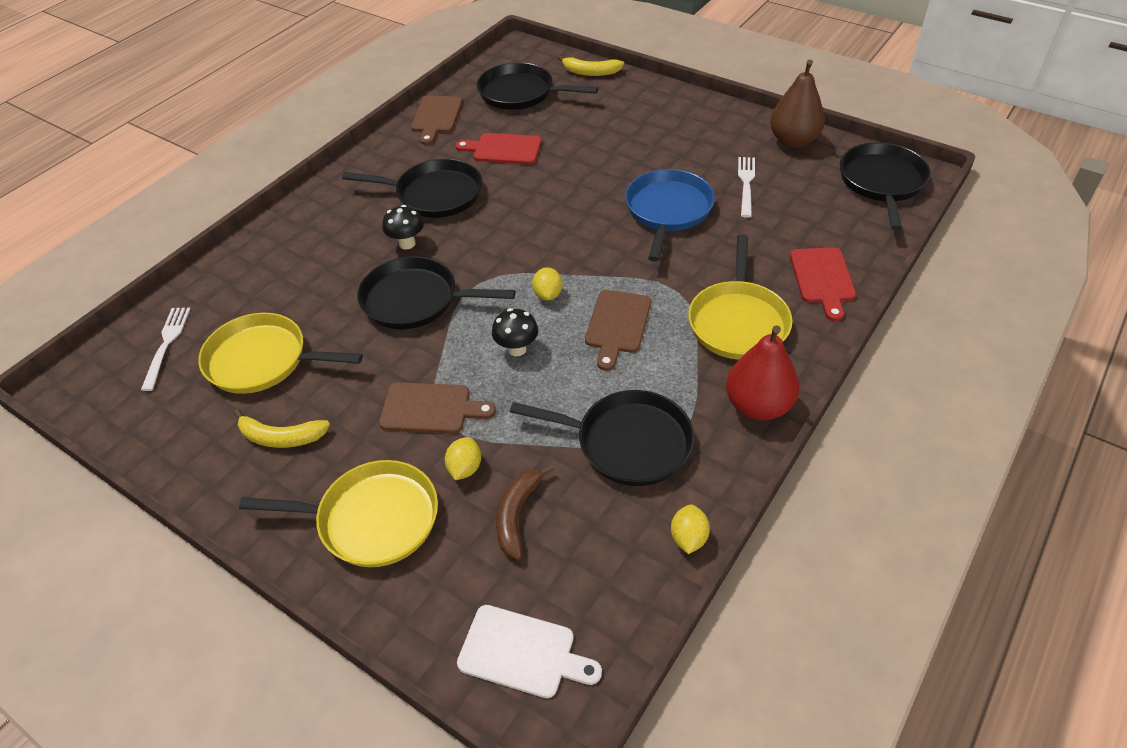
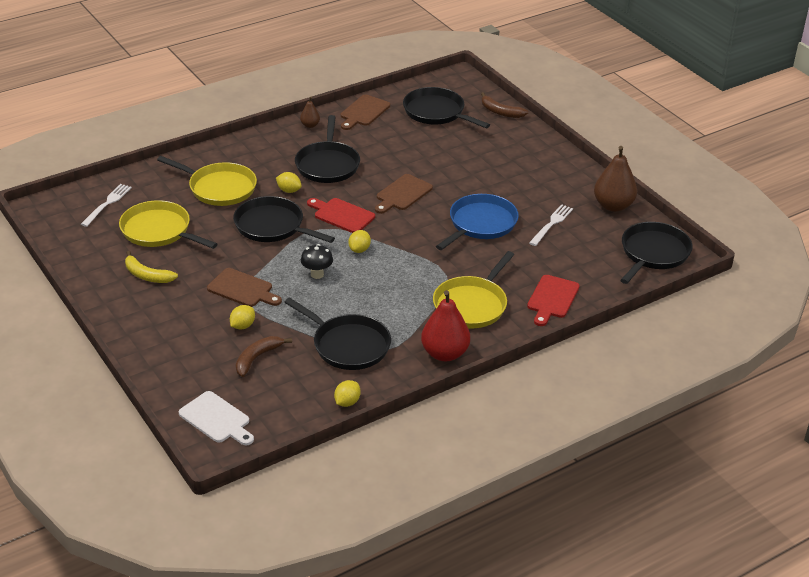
camera: 20 degrees right, 10 degrees down
yellow pan [239,460,438,567] -> yellow pan moved to [157,156,257,206]
black pan [342,159,482,218] -> black pan turned 60 degrees clockwise [295,115,360,183]
black mushroom [382,205,424,249] -> yellow lemon [276,172,302,193]
red cutting board [455,133,542,164] -> red cutting board moved to [307,198,375,233]
yellow banana [558,55,624,76] -> brown banana [481,92,529,118]
brown cutting board [585,290,651,371] -> brown cutting board moved to [375,174,433,214]
none -> brown pear [300,97,320,128]

